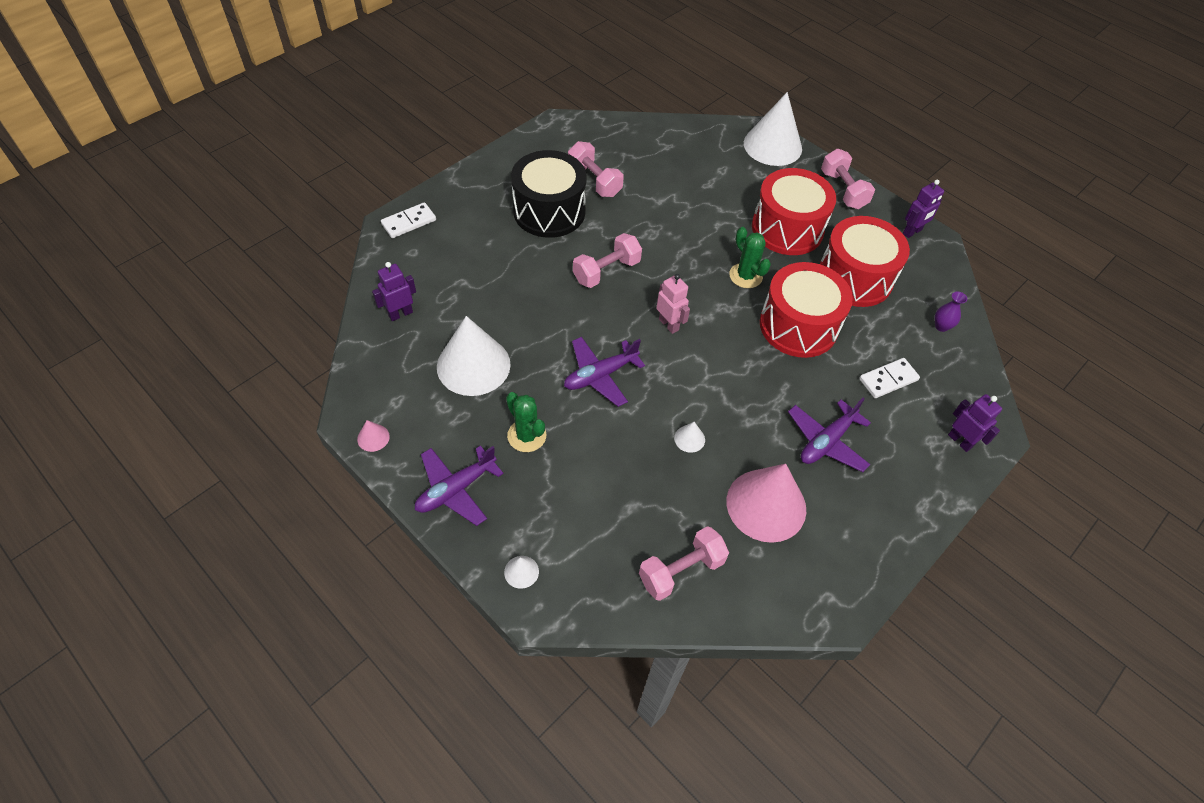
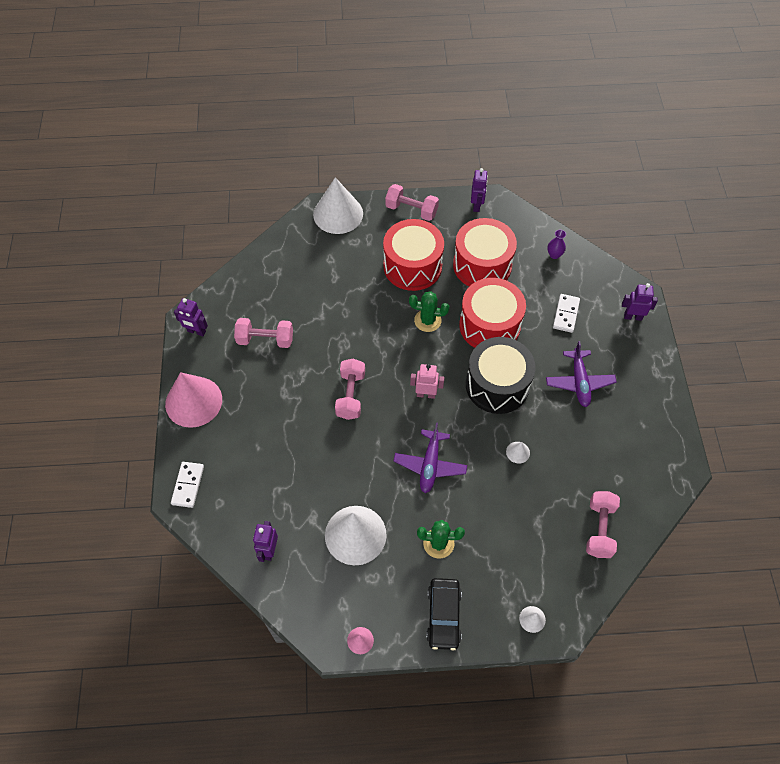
camera: 45 degrees left, 5 degrees up
purple plane [415,446,504,526] -> black car [426,578,462,650]
black drum [511,150,587,238] -> black drum moved to [466,337,535,414]
pink cone [726,464,806,543] -> pink cone moved to [165,372,222,428]
none -> purple robot [174,298,208,336]

